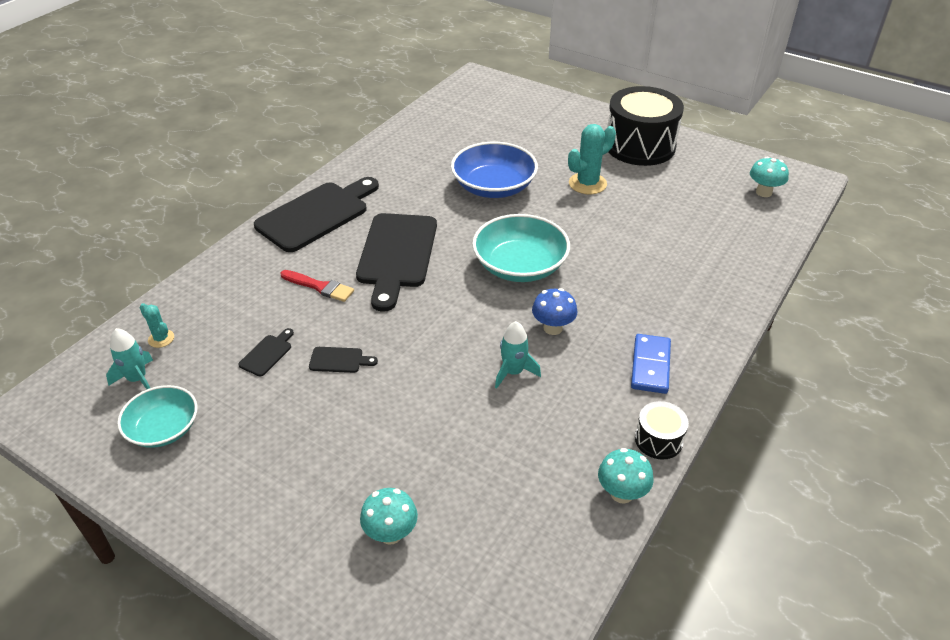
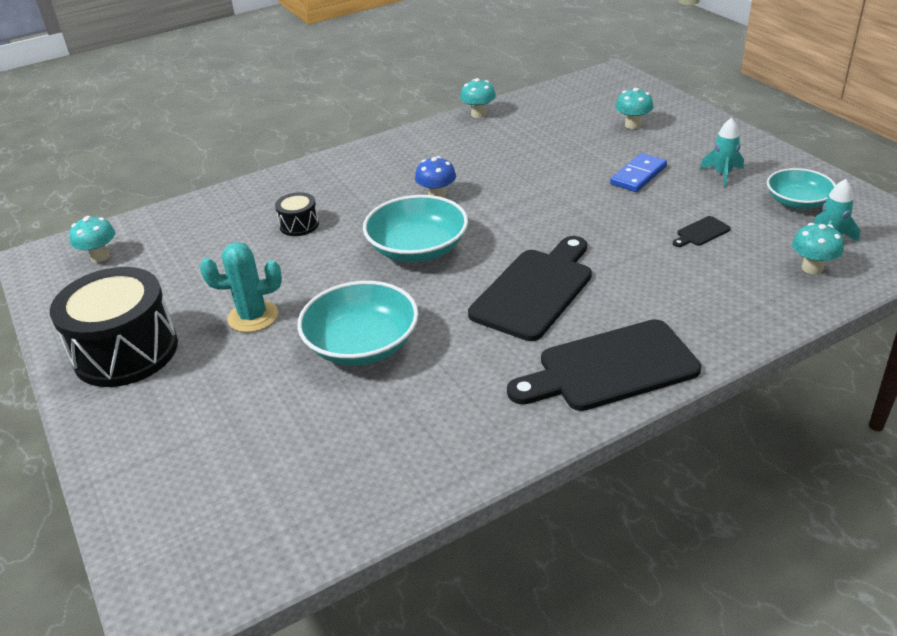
camera: 150 degrees left, 5 degrees down
turquoise cactus [140,303,174,348] -> turquoise mushroom [792,223,844,274]
red brush [281,270,354,302] -> none
black cutting board [309,347,378,373] -> none
blue bowl [451,142,538,198] -> turquoise bowl [297,281,419,365]
turquoise rocket [495,321,541,389] -> turquoise rocket moved to [700,118,744,187]
blue domino [631,334,671,394] -> blue domino moved to [610,153,667,192]
black drum [635,401,689,460] -> black drum moved to [275,192,319,236]

